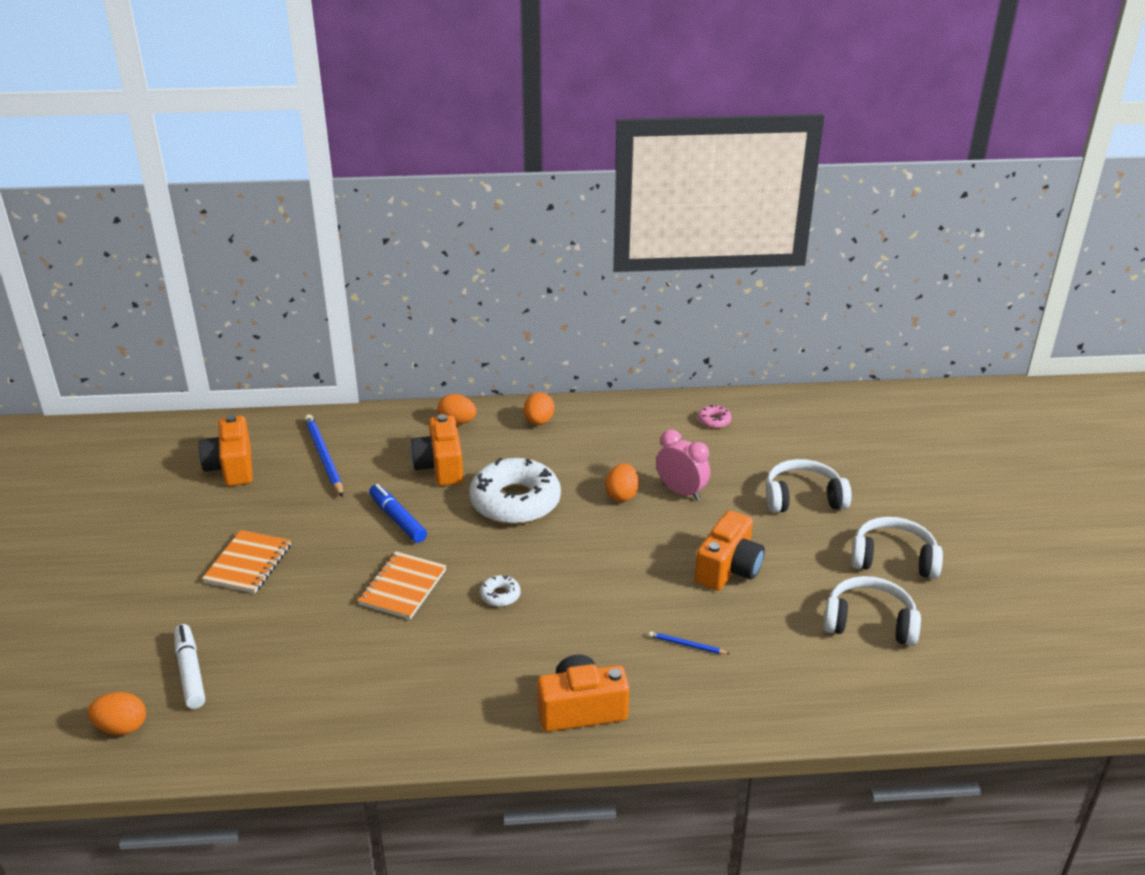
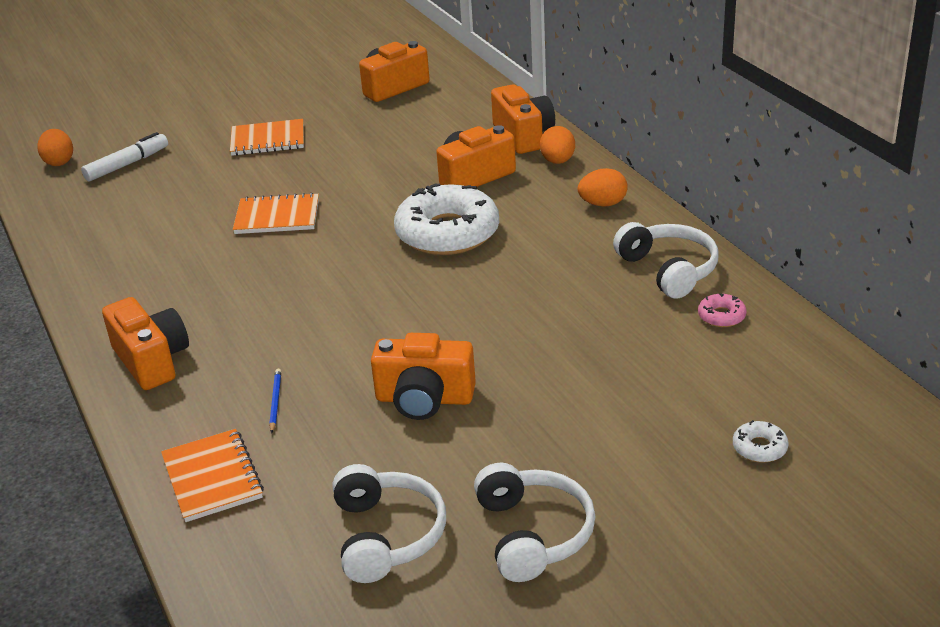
camera: 70 degrees right, 0 degrees up
blue pencil [304,415,343,497] -> none
blue marker [369,484,427,543] -> none
white donut [480,575,521,607] -> white donut moved to [733,420,789,463]
orange egg [605,463,639,502] -> none
pink clock [656,429,710,501] -> none
white headphones [766,459,852,513] -> white headphones moved to [613,222,719,299]
none -> orange notebook [161,429,264,522]
none -> orange camera [491,84,555,154]

